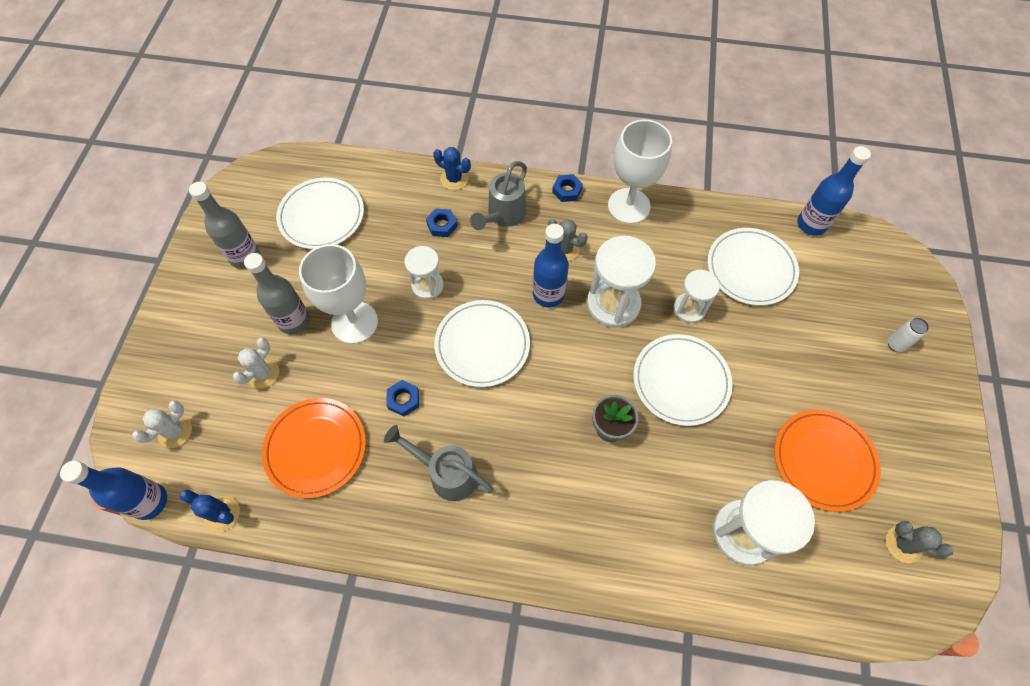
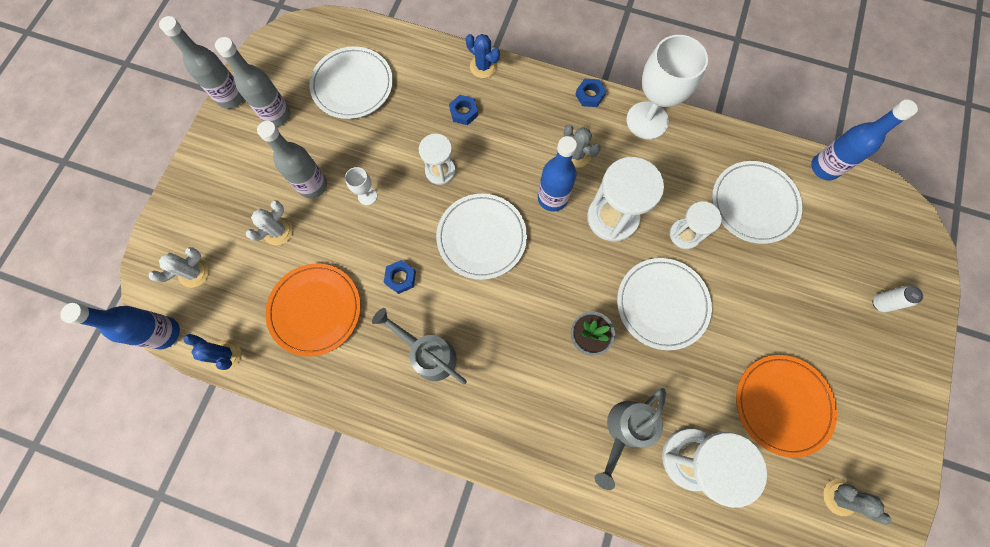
camera: 10 degrees right, 10 degrees up
white goblet [299,244,378,344] -> white goblet [345,167,377,205], size x0.44
grey watering can [470,161,527,230] -> grey watering can moved to [594,388,666,490]
none -> grey bottle [159,16,244,109]

